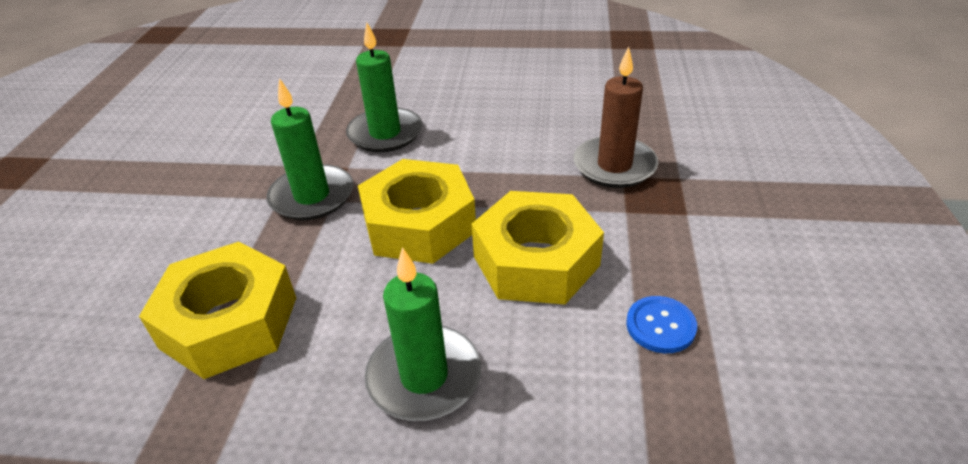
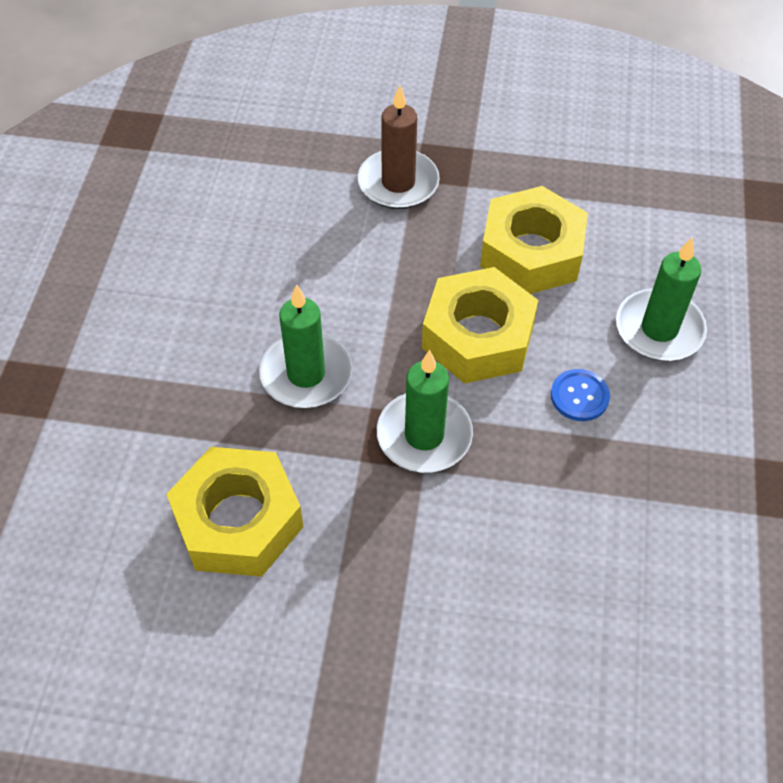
camera: 90 degrees left, 15 degrees up
yellow nut [139,242,296,379] -> yellow nut moved to [166,447,303,577]
blue button [626,296,697,353] -> blue button moved to [551,369,610,421]

